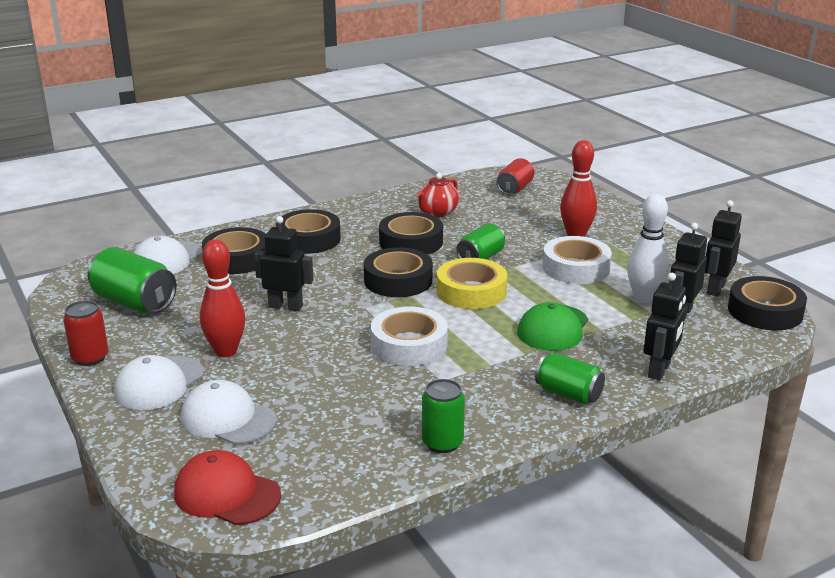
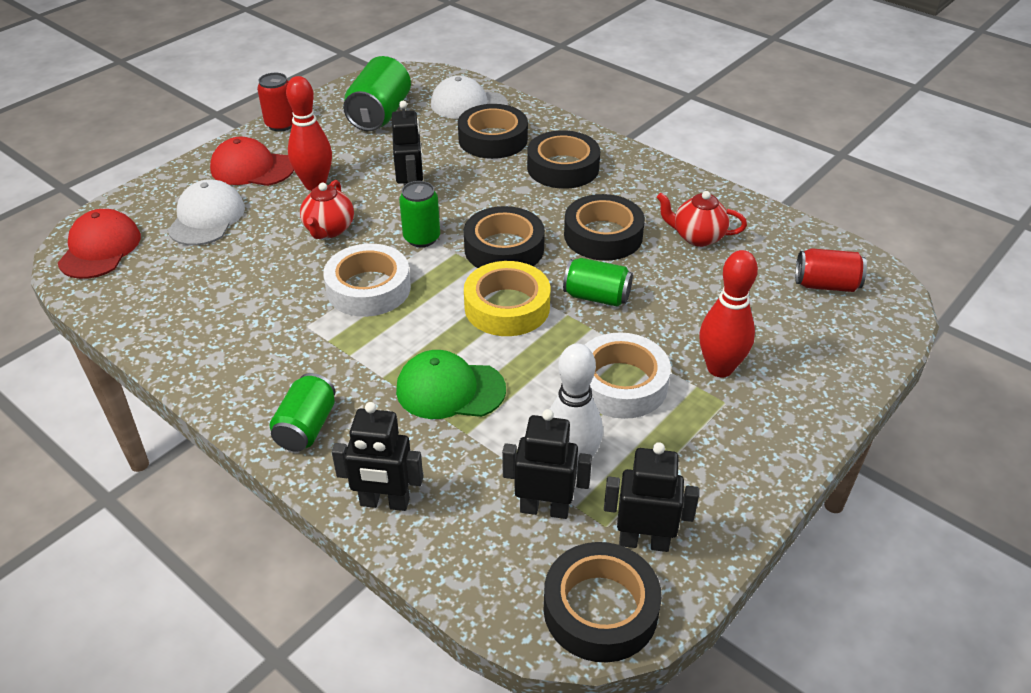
camera: 70 degrees right, 15 degrees up
white cap [114,355,204,410] -> red cap [210,136,294,186]
green can [422,379,465,453] -> green can moved to [399,181,440,247]
none -> red teapot [300,180,354,239]

